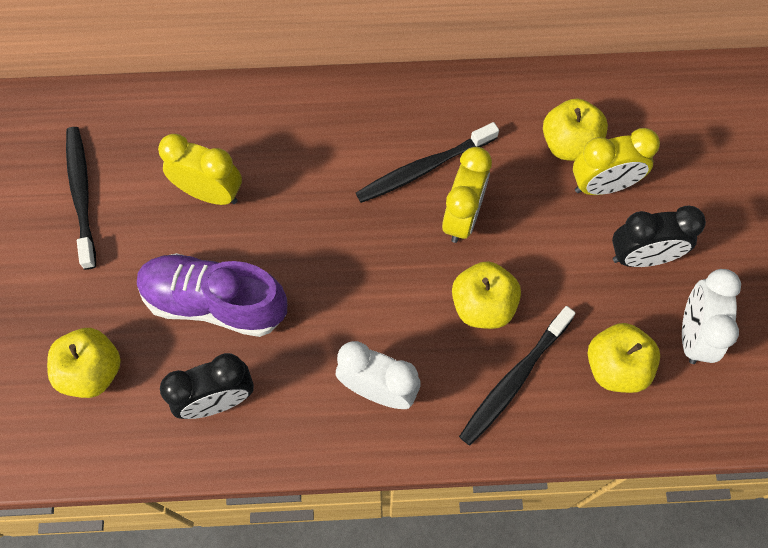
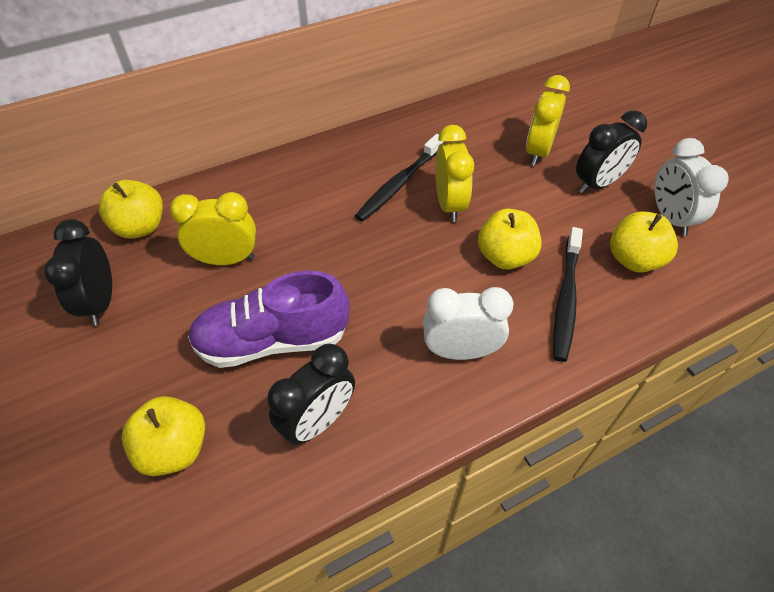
camera: 25 degrees left, 15 degrees down
black toothbrush [66,127,96,270] -> black clock [44,219,112,326]
yellow apple [543,98,608,161] -> yellow apple moved to [99,180,163,239]
yellow clock [573,128,660,195] -> yellow clock turned 150 degrees clockwise [526,75,570,166]

